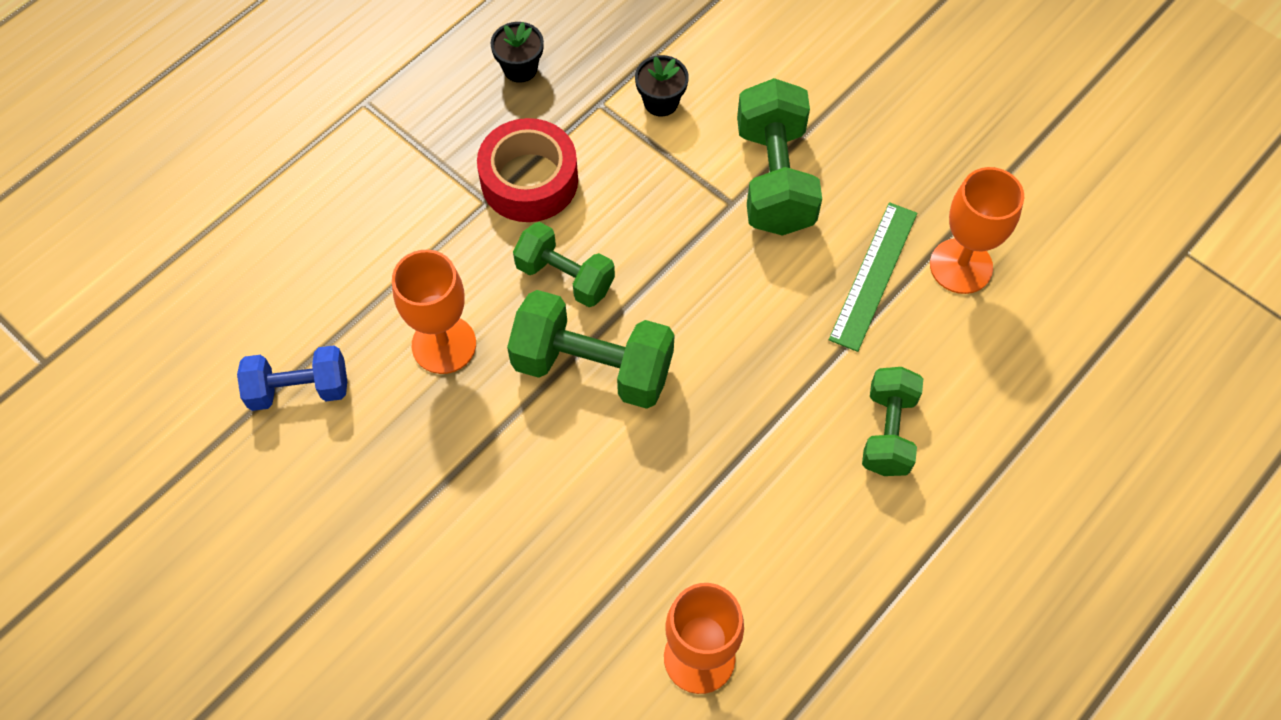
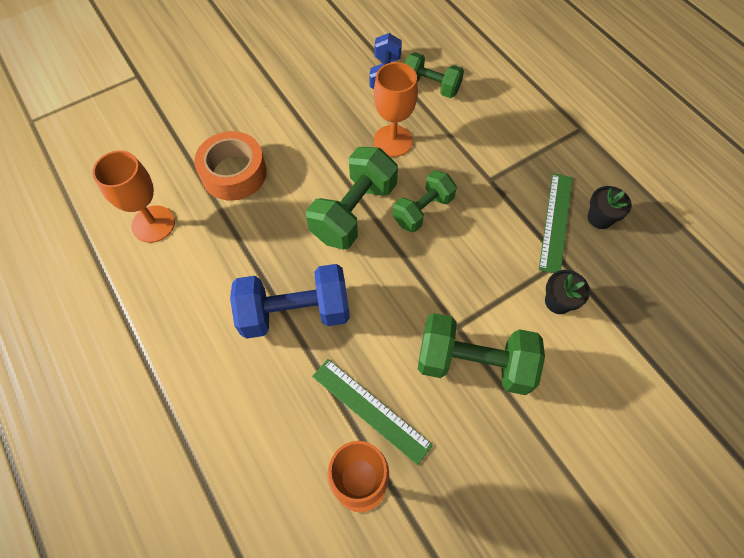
camera: 105 degrees right, 0 degrees up
red tape [477,118,578,222] -> none
green dumbbell [862,367,923,476] -> green dumbbell moved to [405,52,464,98]
none -> orange tape [194,131,267,201]
none -> blue dumbbell [230,264,350,339]
none -> green ruler [539,173,573,273]

